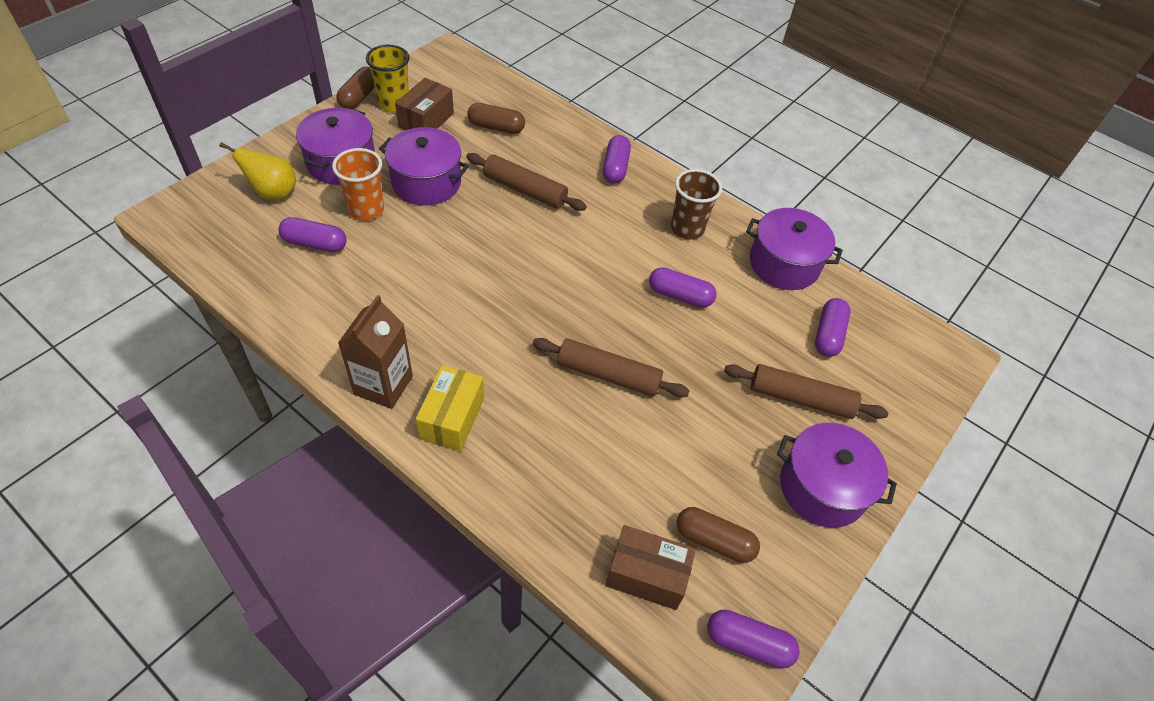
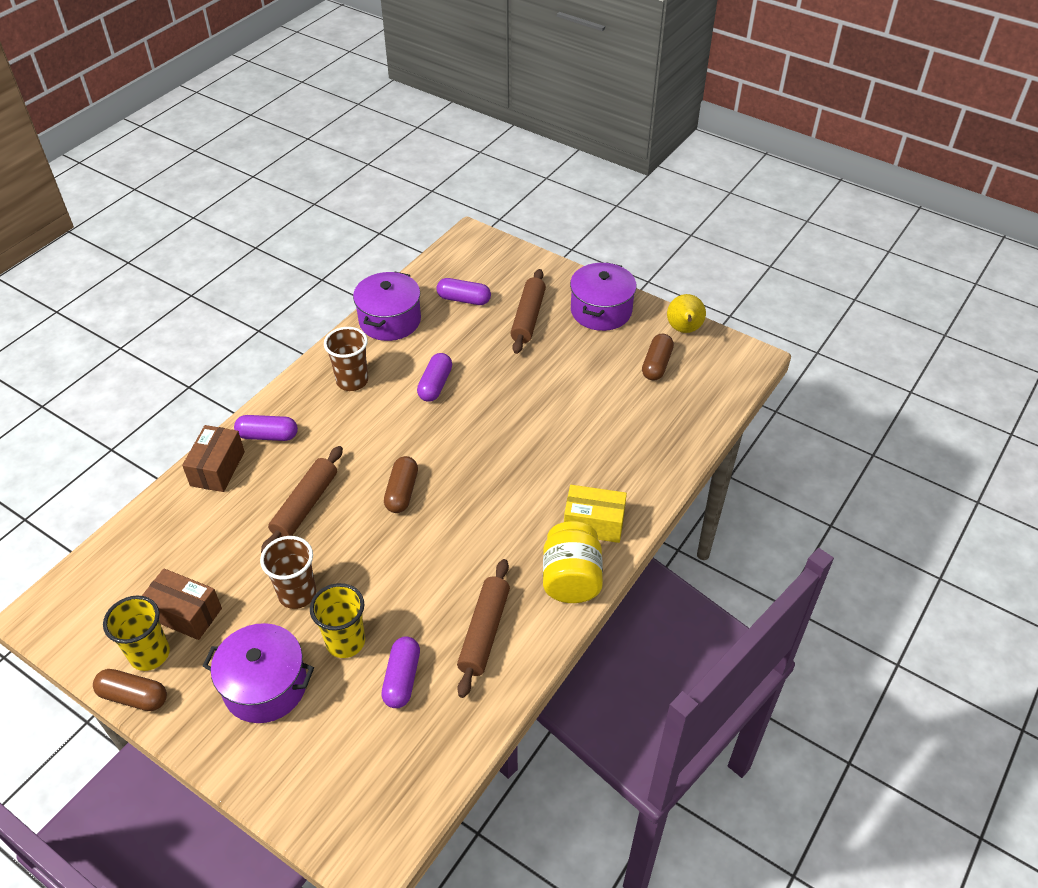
camera: 90 degrees left, 5 degrees down
yellow pear [219,142,296,200] -> yellow pear moved to [667,294,706,333]
orange cup [332,148,384,221] -> yellow cup [310,583,365,658]
brown carton [338,295,413,409] -> yellow jar [543,521,603,603]
purple pot [379,127,469,205] -> brown cup [260,536,316,609]
brown capsule [467,103,525,134] -> brown capsule moved to [384,456,418,513]
brown rolling pin [533,338,689,397] -> brown rolling pin moved to [457,559,510,698]
brown box [605,525,696,610] -> brown box moved to [182,425,245,492]
purple capsule [707,609,800,669] -> none

